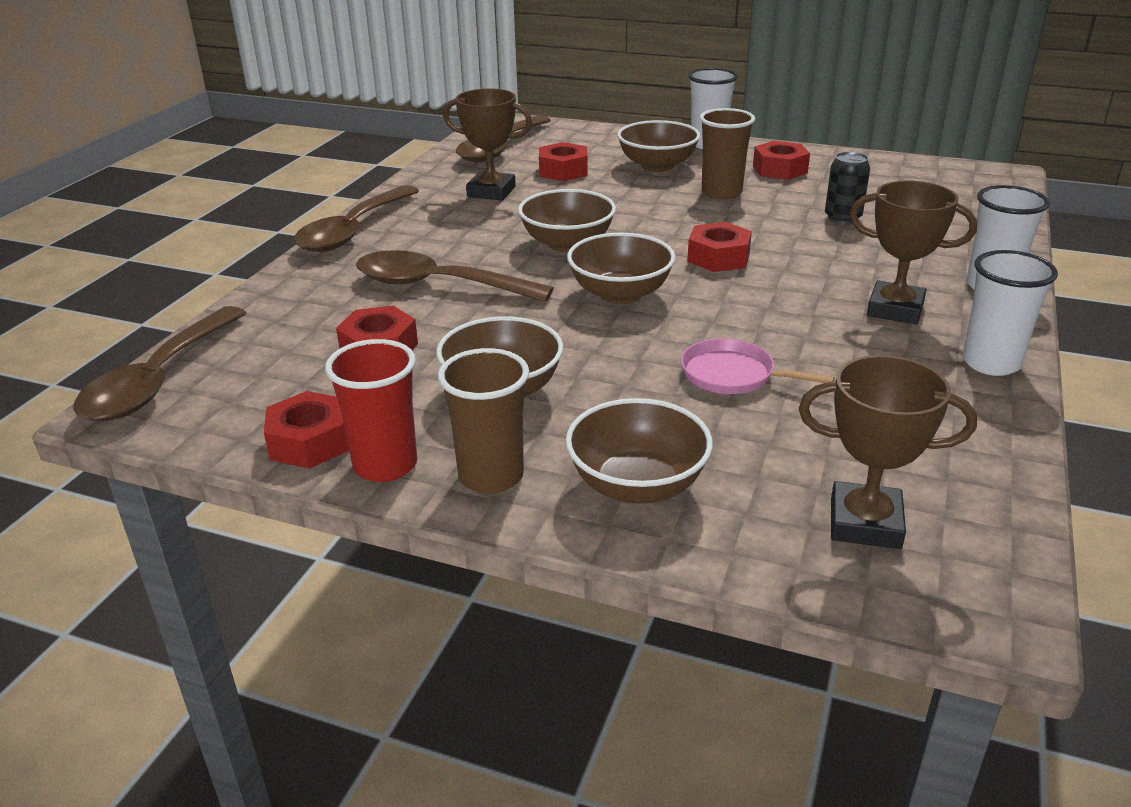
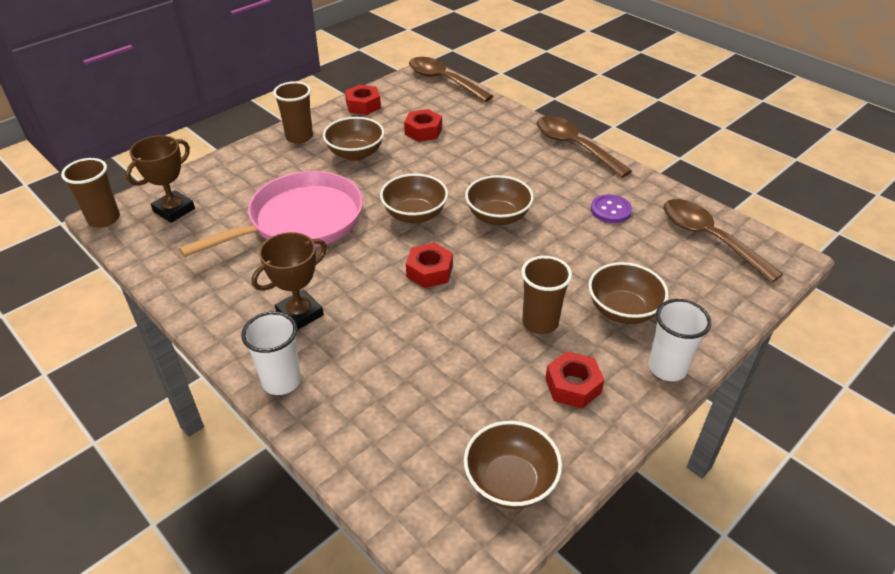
camera: 115 degrees right, 10 degrees up
red cup [325,339,417,482] -> none
brown spoon [356,250,554,302] -> none
brown trophy [443,88,532,200] -> purple button [591,194,632,223]
red nut [539,142,588,181] -> none
brown bowl [566,398,713,504] -> brown bowl moved to [464,421,562,509]
pink pan [681,338,835,394] -> pink pan [179,171,363,257], size x2.22
black can [825,152,870,224] -> none
white cup [962,250,1058,376] -> none
none -> brown cup [61,158,120,228]

